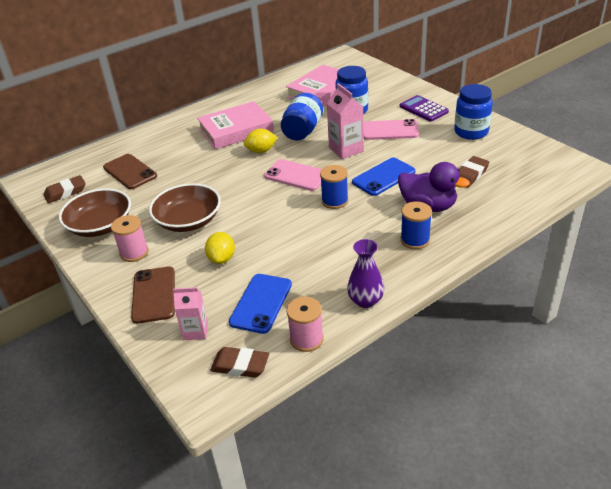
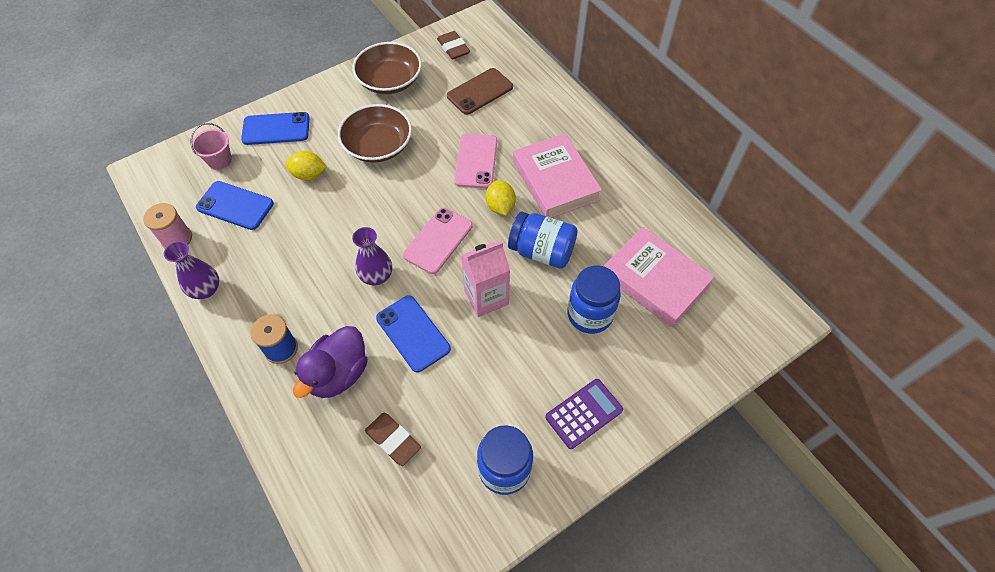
camera: 90 degrees right, 20 degrees up
pink spool [111,215,149,262] -> none
brown phone [131,266,175,324] -> blue phone [241,112,309,145]
pink carton [173,287,208,340] -> pink bucket [190,123,232,170]
brown eraser [210,347,269,378] -> none
blue spool [320,165,348,209] -> purple vase [352,227,392,285]
pink phone [363,119,419,140] -> pink phone moved to [454,133,497,189]

